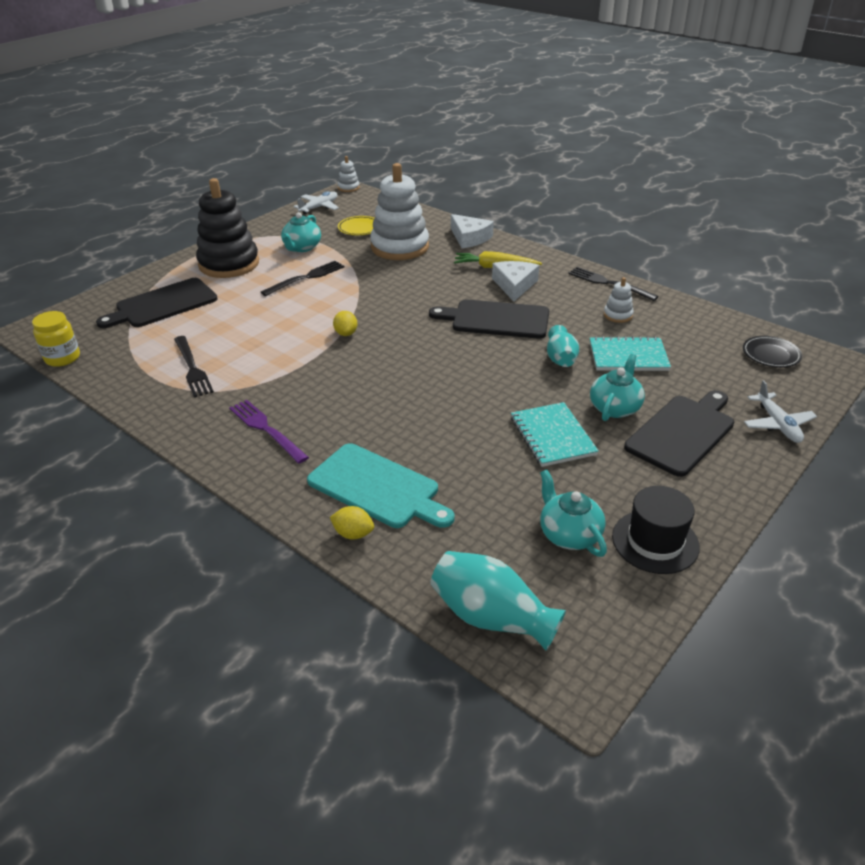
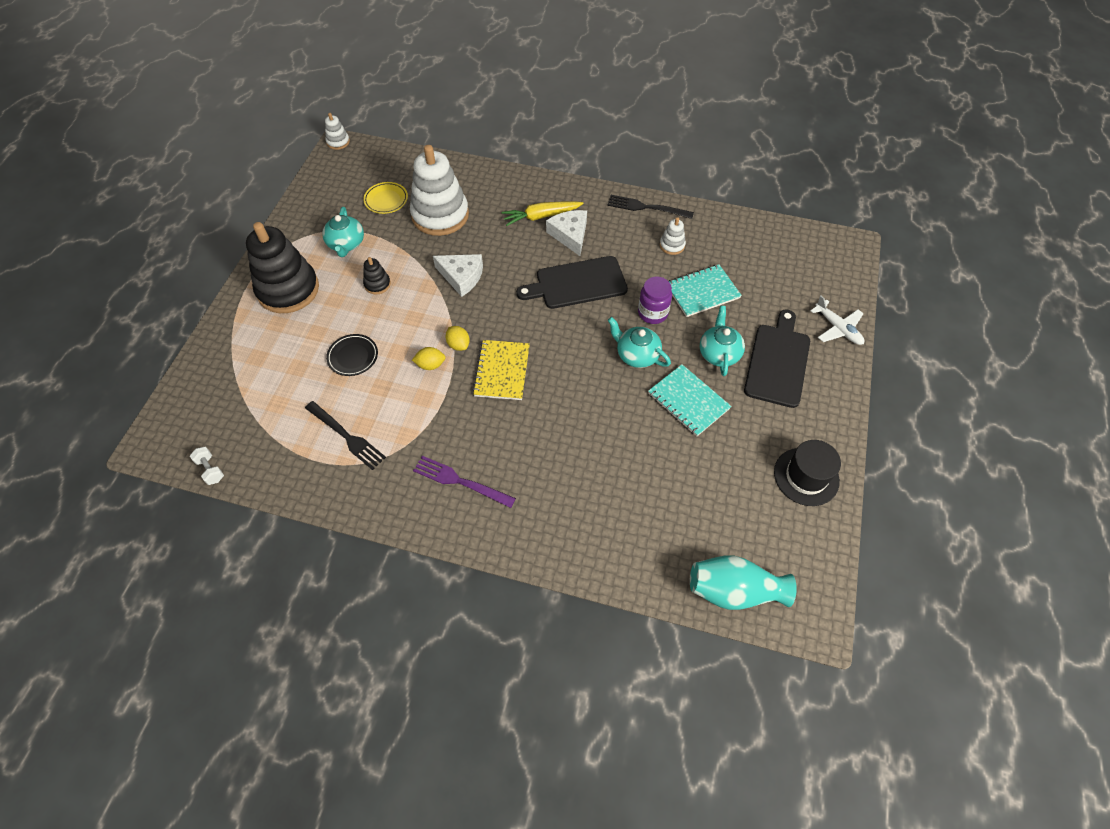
camera: 25 degrees left, 20 degrees up
yellow jar [32,311,80,367] -> white dumbbell [190,447,224,485]
black cutting board [96,278,218,328] -> none
black fork [261,261,344,296] -> black stacking toy [363,257,391,294]
white plane [293,191,339,214] -> none
turquoise cutting board [307,443,455,528] -> none
yellow lemon [330,506,374,539] -> yellow lemon moved to [412,347,446,370]
white cheese [451,214,494,248] -> white cheese moved to [433,254,483,297]
turquoise teapot [540,470,607,557] -> turquoise teapot moved to [608,317,671,368]
turquoise vase [547,325,579,367] -> purple jar [638,276,672,324]
black plate [743,336,802,368] -> black plate moved to [326,334,378,376]
none -> yellow notebook [472,340,530,400]

